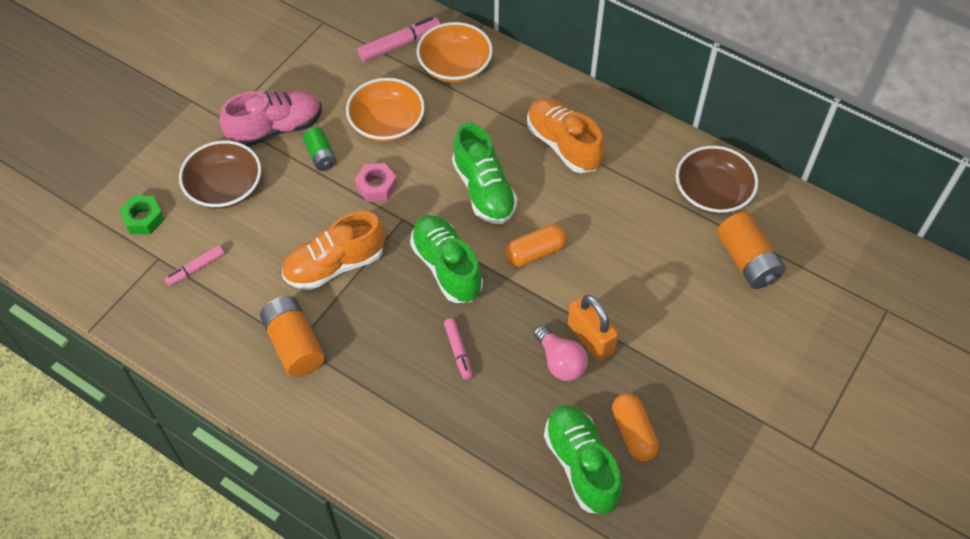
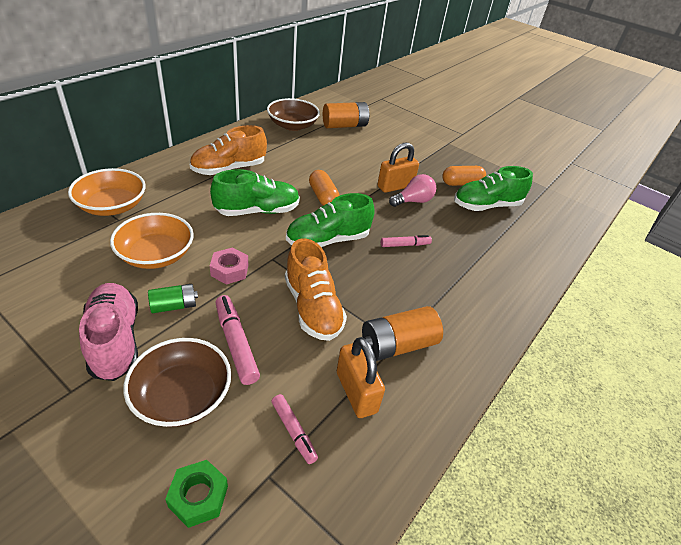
camera: 90 degrees left, 15 degrees down
pink marker [357,17,440,62] -> pink marker moved to [216,295,260,385]
none -> orange padlock [337,337,385,418]

